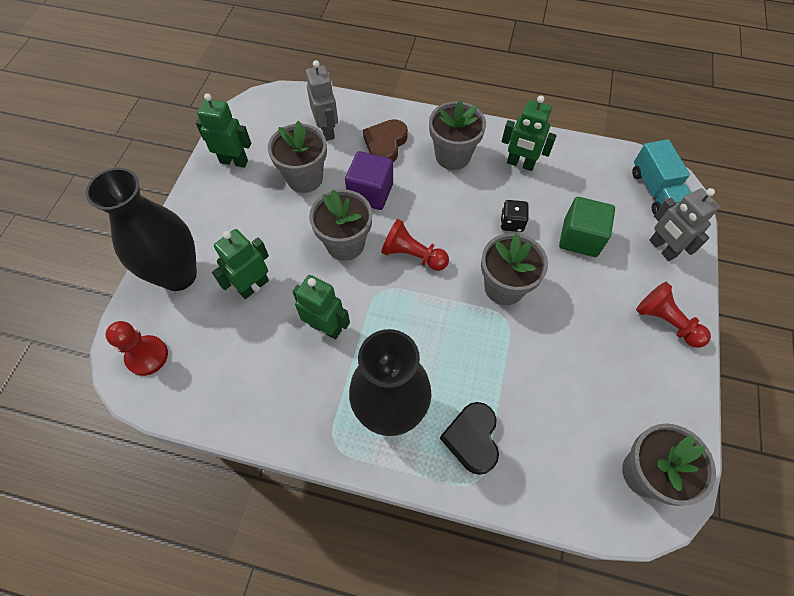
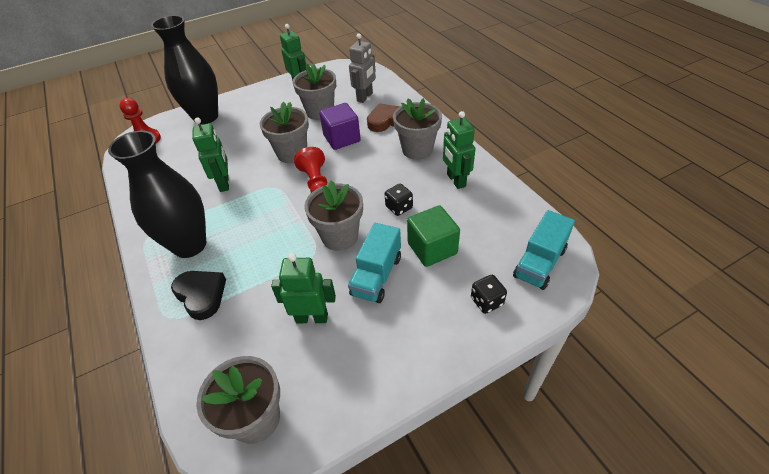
camera: 50 degrees right, 15 degrees down
green robot [212,229,269,299] -> green robot moved to [271,253,336,323]
black heart [440,402,499,475] -> black heart turned 90 degrees clockwise [171,271,226,320]
red pawn [636,282,711,348] -> none
grey robot [649,188,720,261] -> black dice [471,275,507,314]
none -> turquoise truck [348,223,401,303]

